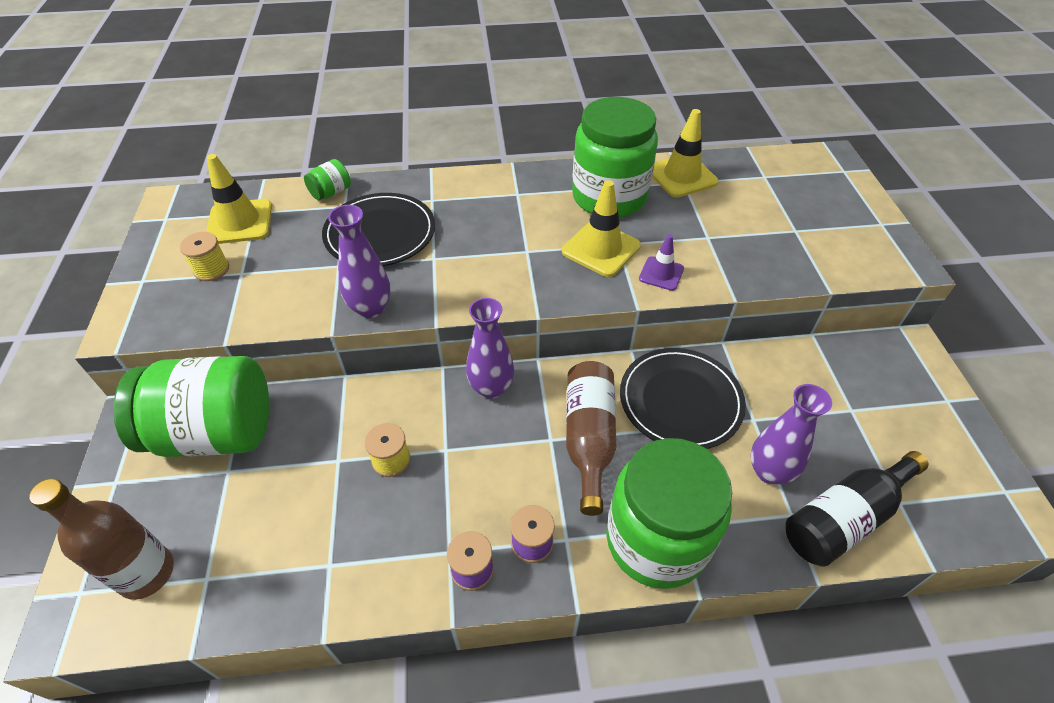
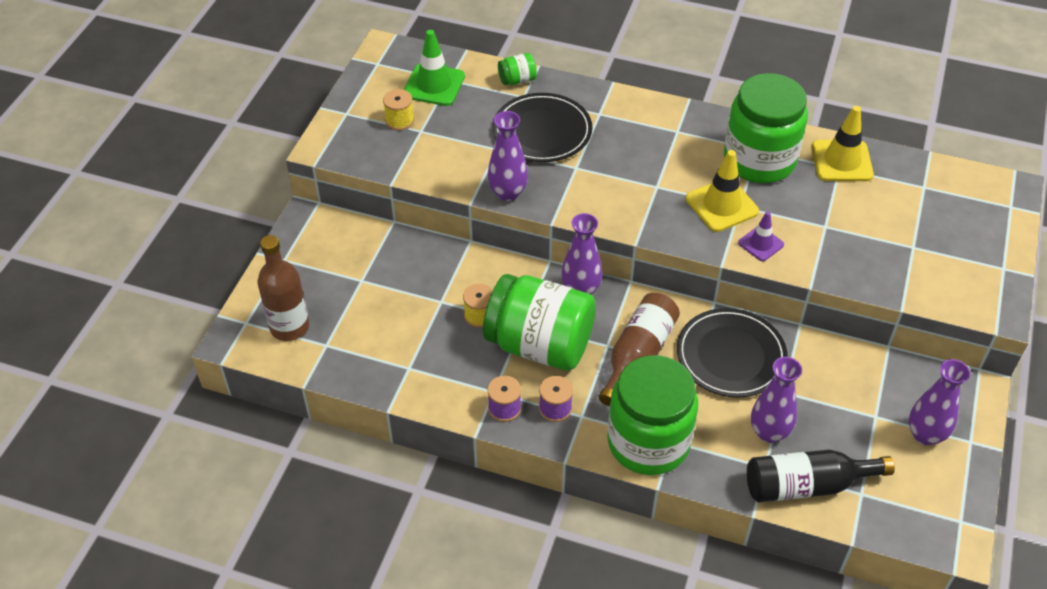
camera: 25 degrees right, 0 degrees up
green jar [113,356,269,457] -> green jar moved to [483,274,596,371]
yellow traffic cone [206,154,272,244] -> green traffic cone [404,30,465,106]
none -> purple vase [909,359,970,445]

